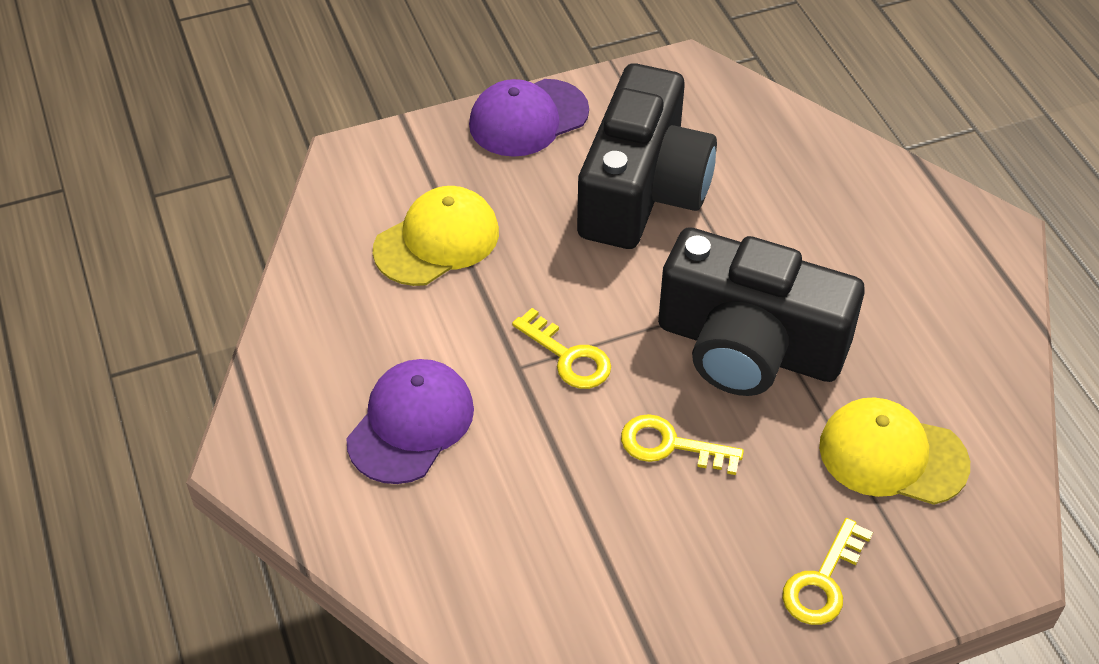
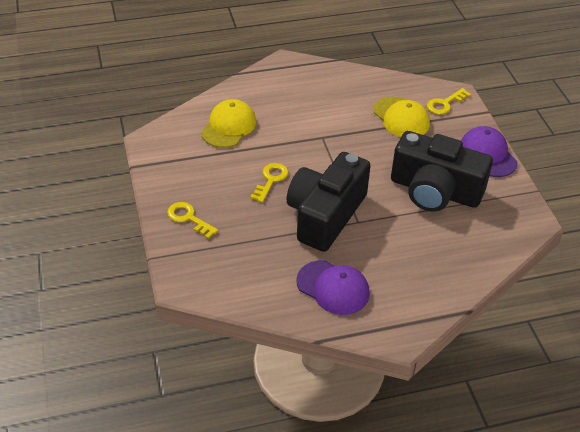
camera: 95 degrees right, 5 degrees down
purple cap [346,359,474,484] -> purple cap moved to [296,260,370,315]
yellow key [512,308,611,389] -> yellow key moved to [427,88,471,115]
yellow cap [819,397,970,505] -> yellow cap moved to [201,99,256,148]

